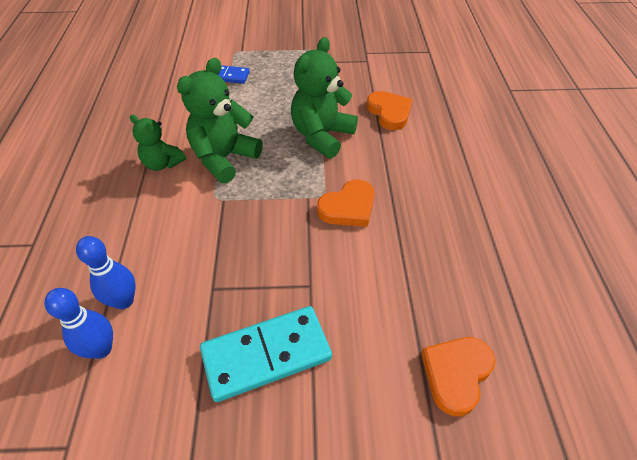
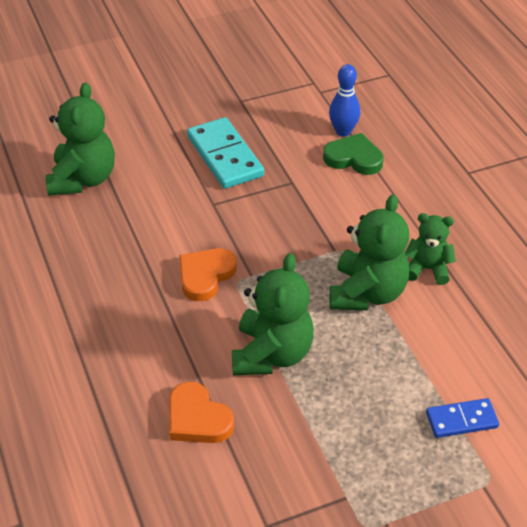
camera: 160 degrees right, 5 degrees down
blue bowling pin [76,236,136,309] -> green heart [323,133,384,175]
turquoise domino [200,306,332,402] -> turquoise domino turned 75 degrees counterclockwise [187,117,264,189]
orange heart [421,337,496,416] -> green teddy bear [46,82,115,196]

